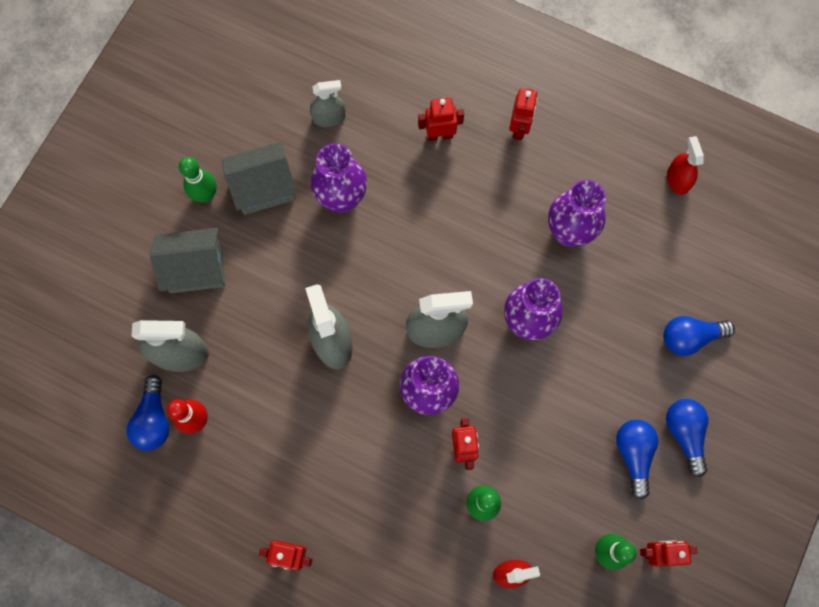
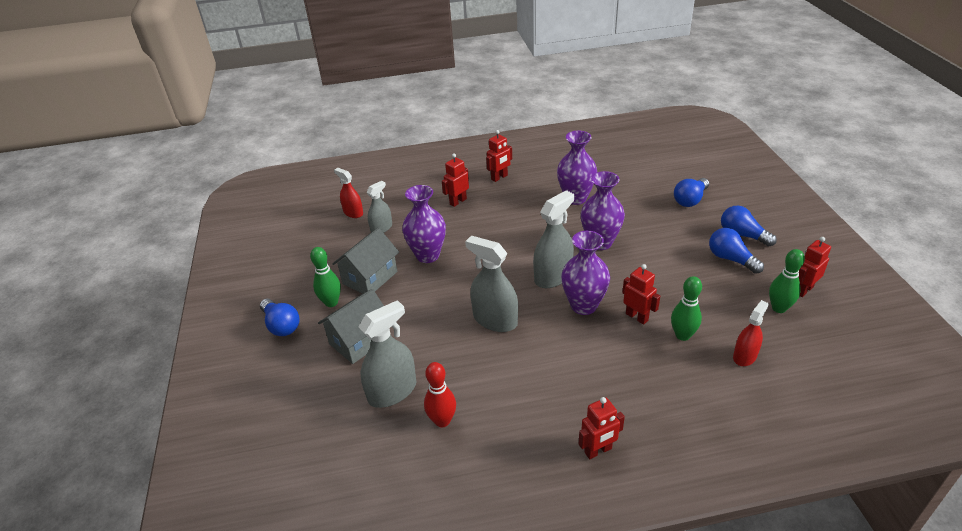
camera: 35 degrees left, 35 degrees down
blue light bulb [127,375,169,451] -> blue light bulb moved to [260,299,299,336]
red robot [509,89,538,140] -> red robot turned 75 degrees clockwise [486,130,512,182]
red spray bottle [667,136,704,195] -> red spray bottle moved to [334,168,363,218]

